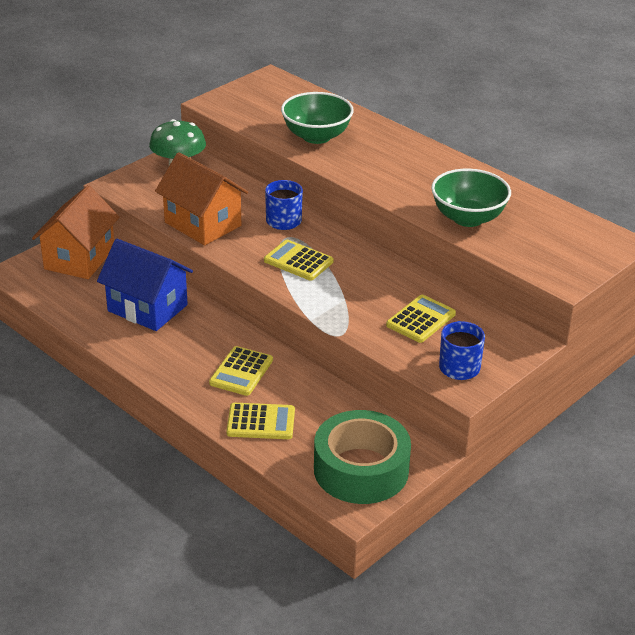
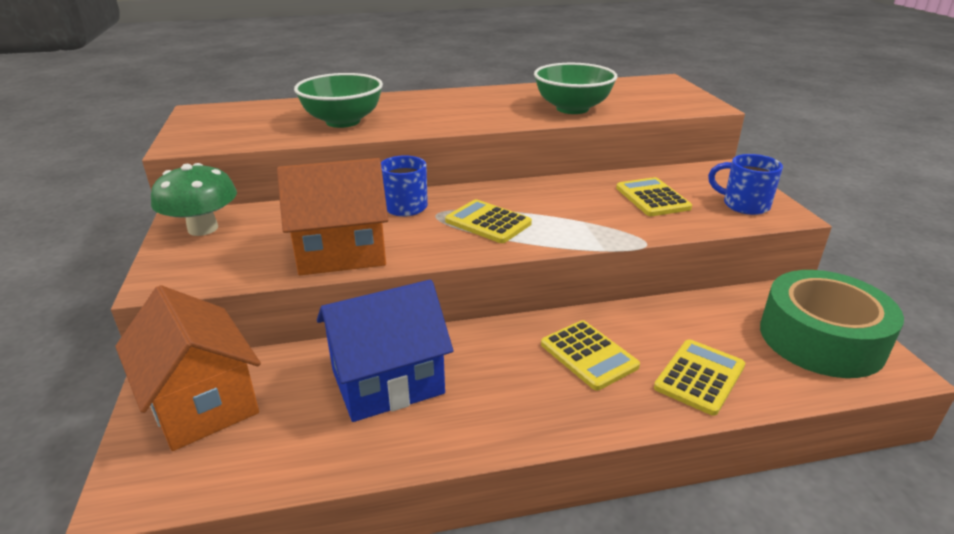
camera: 55 degrees left, 5 degrees down
yellow calculator [264,240,334,281] -> yellow calculator turned 60 degrees clockwise [445,199,532,243]

